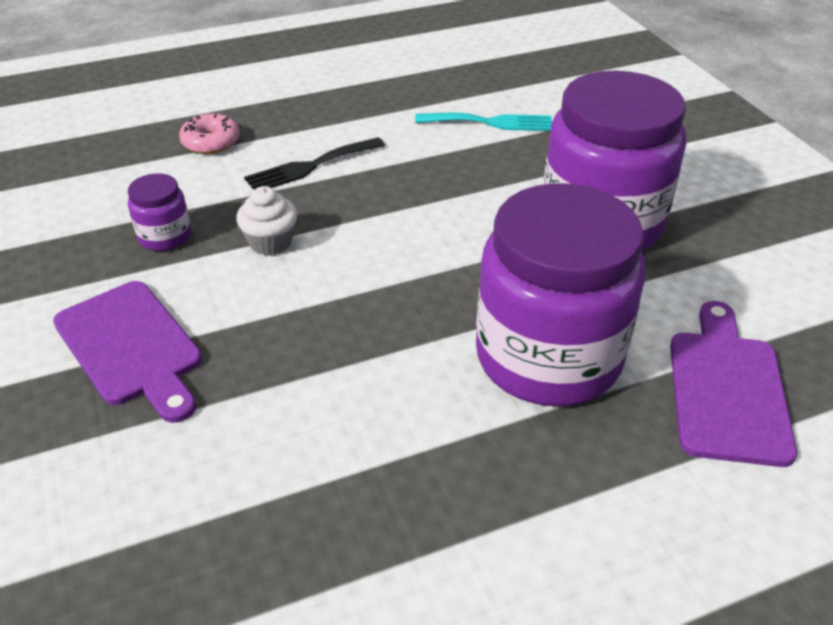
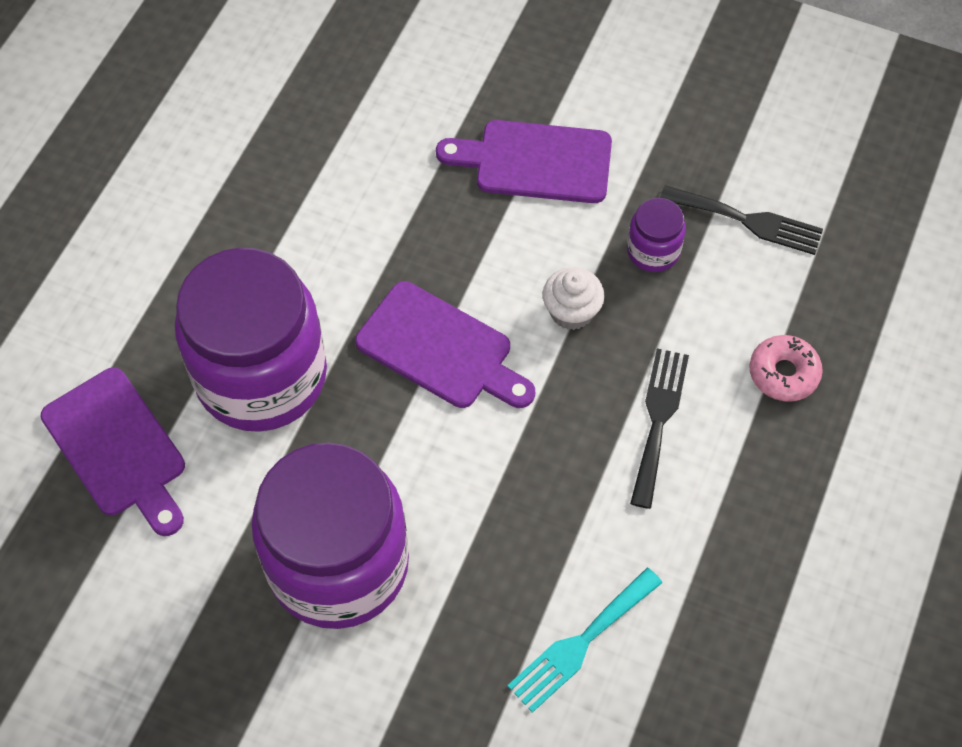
camera: 135 degrees right, 20 degrees up
none -> purple cutting board [355,281,535,408]
none -> black fork [660,186,823,255]

